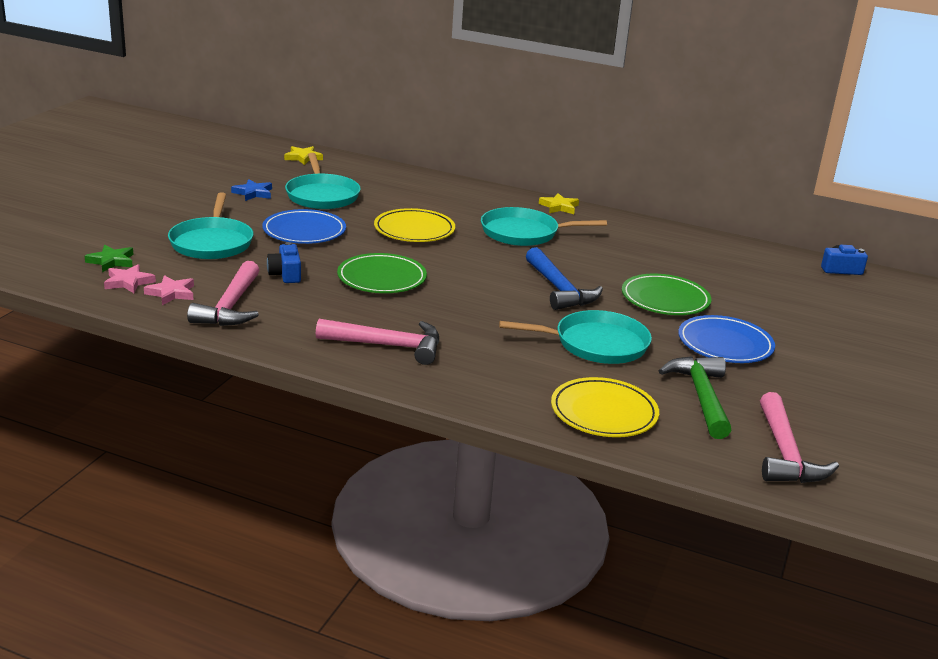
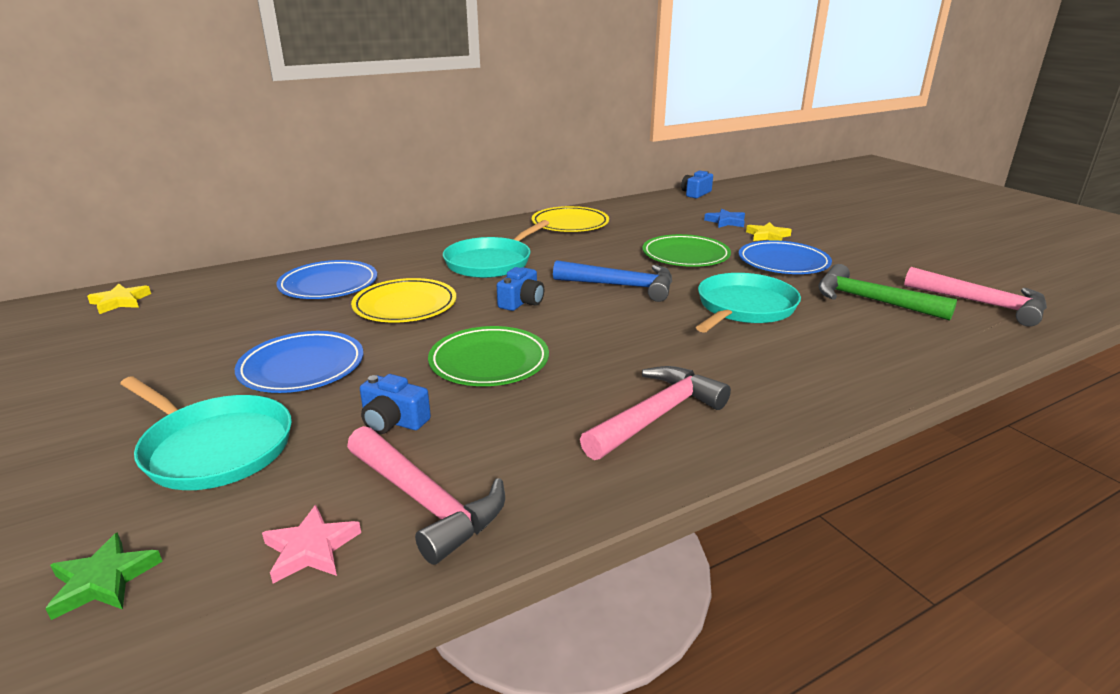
camera: 50 degrees left, 0 degrees up
pink star [104,264,156,293] -> none
blue star [231,179,272,201] -> blue star moved to [704,209,745,228]
turquoise pan [285,153,361,209] -> none
yellow star [539,193,579,214] -> yellow star moved to [746,222,792,241]
yellow plate [551,377,659,437] -> yellow plate moved to [532,206,609,232]
none -> blue plate [277,260,377,299]
none -> blue camera [497,267,544,311]

